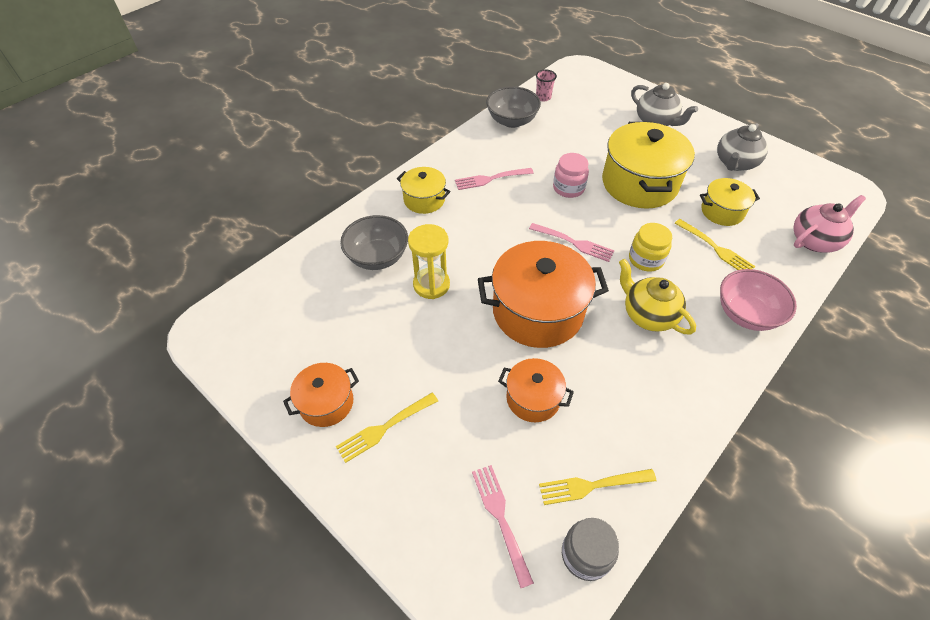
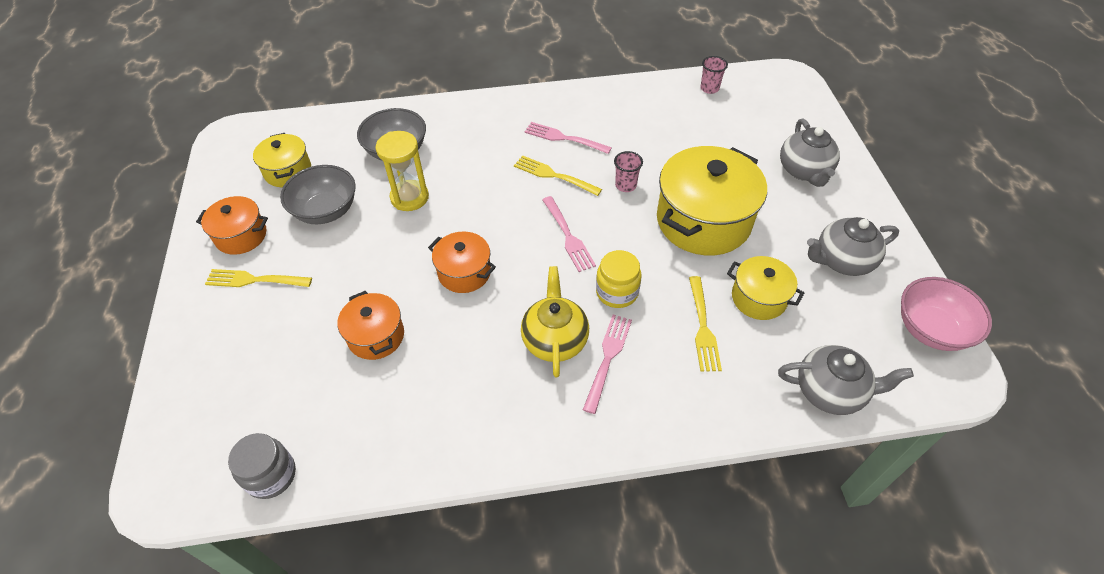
camera: 40 degrees right, 0 degrees up
yellow pot [397,167,451,214] -> yellow pot moved to [253,133,311,187]
pink fork [472,465,534,588] -> pink fork moved to [583,314,632,414]
orange pot [478,241,609,348] -> orange pot [428,232,496,293], size x0.53
grey bowl [486,86,541,128] -> grey bowl moved to [280,165,356,224]
yellow fork [539,469,656,505] -> yellow fork moved to [514,155,602,196]
pink jar [553,153,589,198] -> pink cup [614,151,643,192]
pink bowl [720,269,797,331] -> pink bowl moved to [901,277,992,351]
pink teapot [793,195,866,253] -> grey teapot [778,345,914,415]

